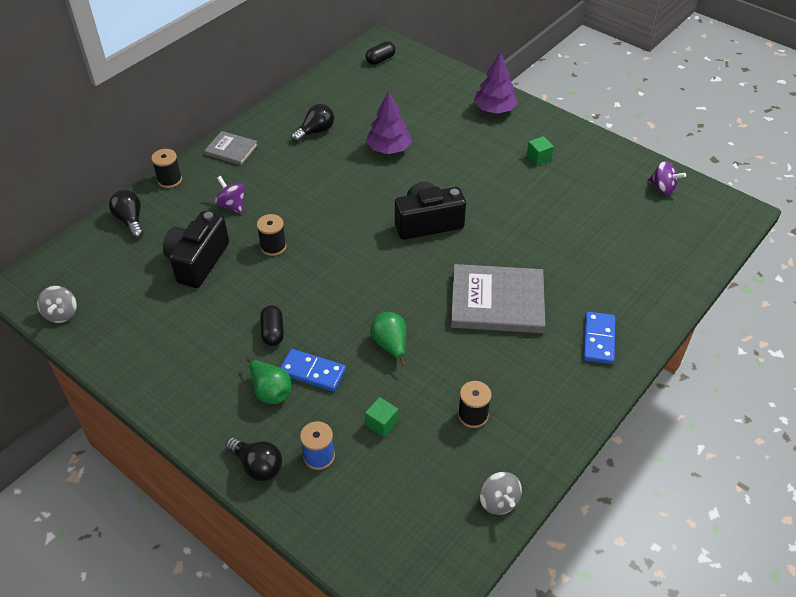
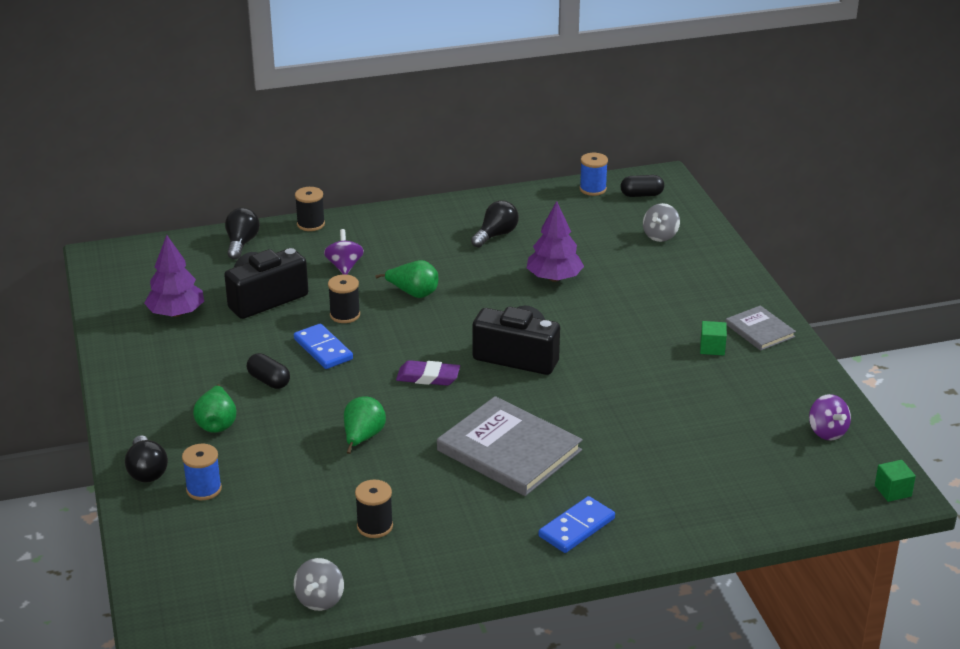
camera: 35 degrees right, 15 degrees down
grey spinning top [37,286,77,323] -> grey spinning top moved to [643,203,680,242]
grey book [204,131,258,165] -> grey book moved to [726,305,796,351]
black capsule [260,305,284,346] -> black capsule turned 75 degrees counterclockwise [247,353,290,389]
blue domino [280,349,346,391] -> blue domino moved to [294,324,353,369]
black light bulb [291,104,334,142] -> black light bulb turned 45 degrees counterclockwise [471,200,519,248]
green cube [365,397,398,437] -> green cube moved to [875,460,916,502]
purple tree [474,52,518,114] -> purple tree moved to [144,235,204,317]
none -> green pear [375,260,438,298]
none -> purple eraser [396,360,460,386]
none -> blue spool [580,153,608,196]

